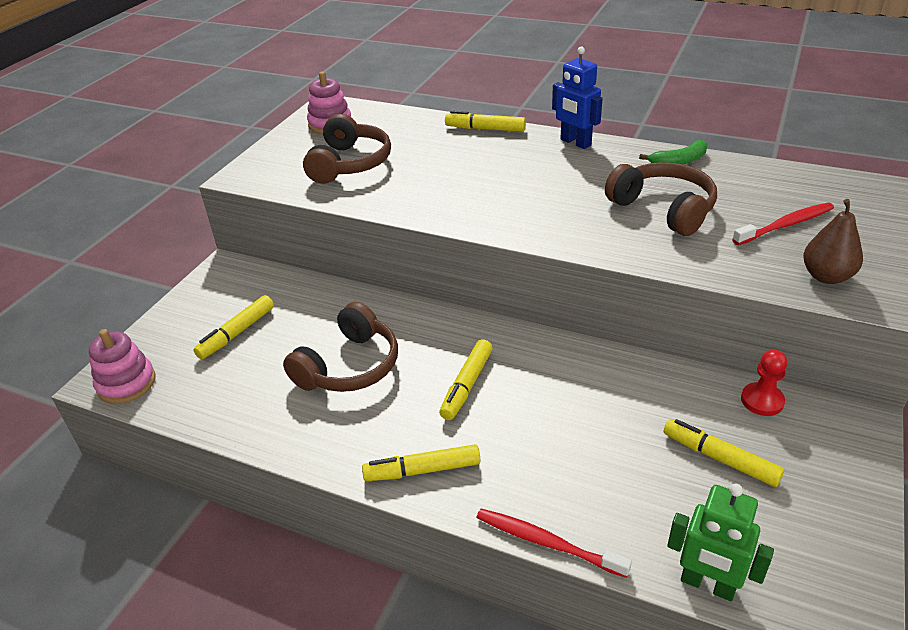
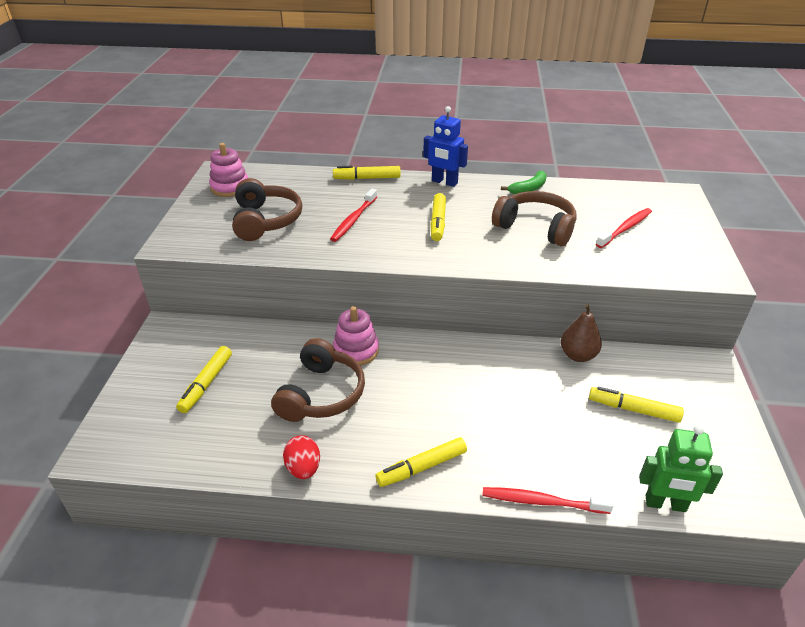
camera: 20 degrees left, 0 degrees up
pink stacking toy [89,329,155,404] -> pink stacking toy moved to [333,306,379,366]
yellow marker [439,339,493,420] -> yellow marker moved to [430,193,446,241]
red pawn [741,349,787,416] -> none
brown pear [803,199,863,284] -> brown pear moved to [561,304,602,362]
none -> red egg [283,435,320,479]
none -> red toothbrush [330,189,377,242]

